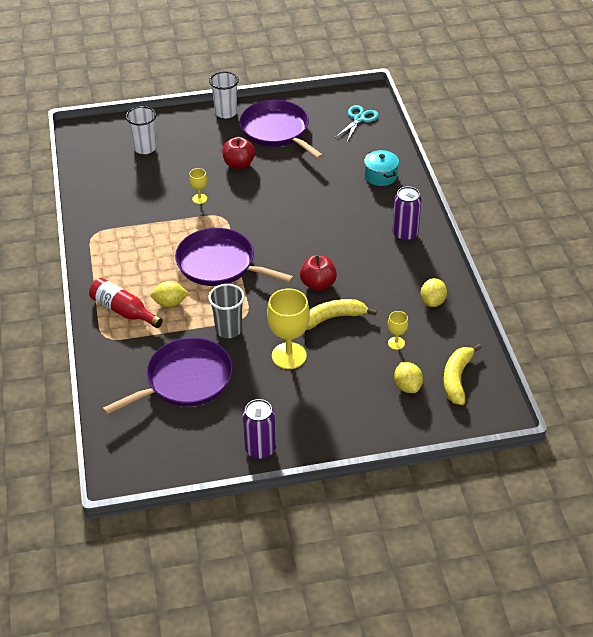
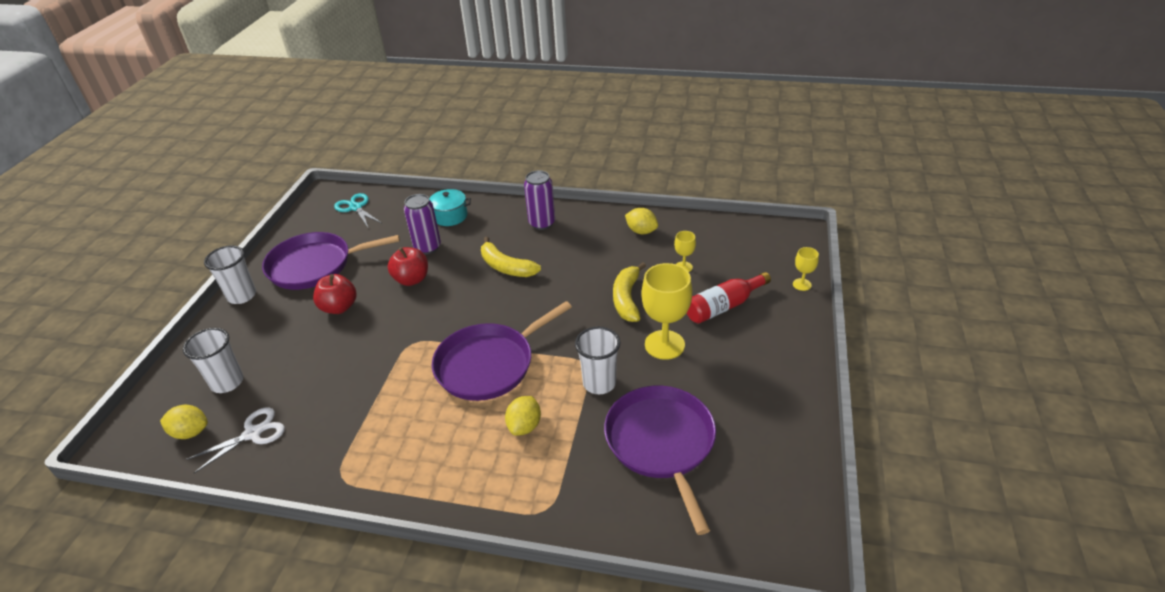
camera: 65 degrees left, 5 degrees down
red bottle [89,278,163,328] -> red bottle moved to [687,272,771,324]
yellow goblet [189,168,207,204] -> yellow goblet moved to [793,247,819,291]
grey cup [208,284,245,338] -> white cup [575,327,620,394]
purple can [243,399,276,459] -> purple can moved to [404,194,441,254]
red apple [300,255,337,291] -> red apple moved to [388,247,428,286]
yellow lemon [394,362,423,393] -> yellow lemon moved to [160,405,208,439]
yellow banana [443,344,482,405] -> yellow banana moved to [481,237,541,277]
none -> white scissors [187,407,285,473]

